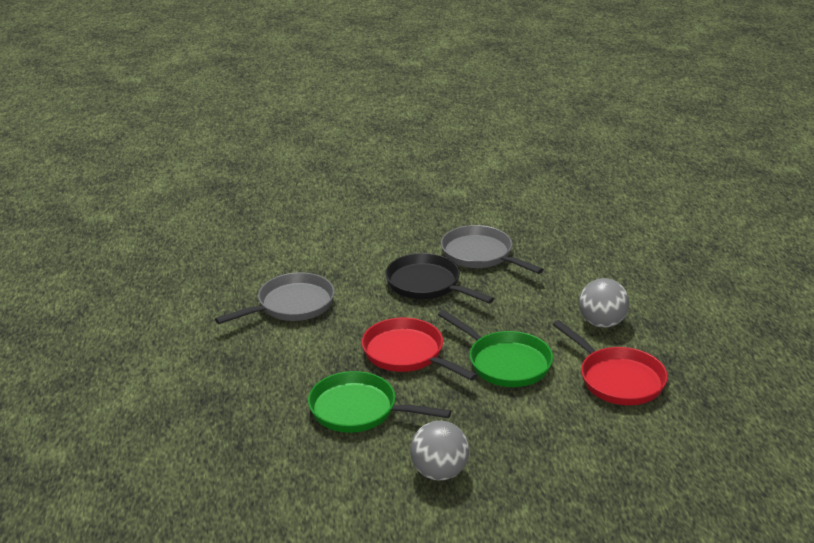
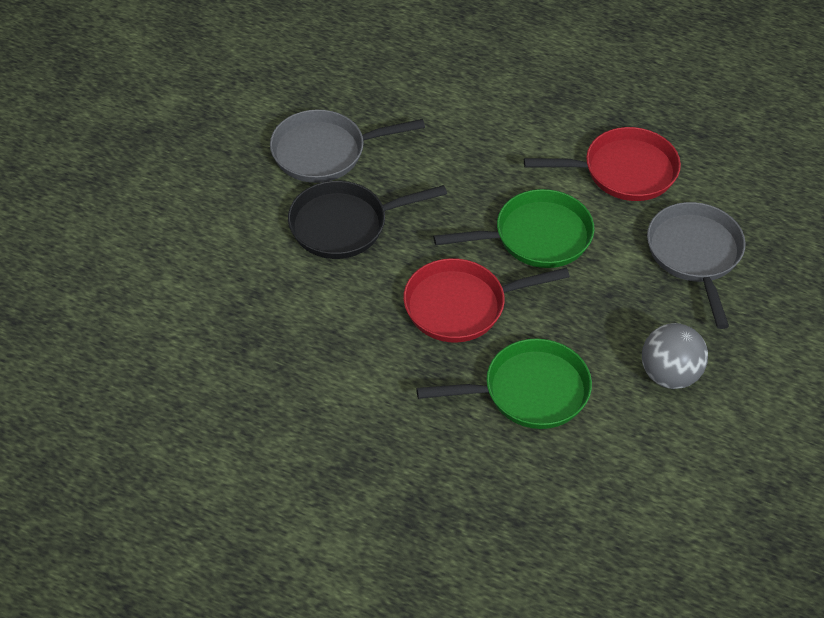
camera: 60 degrees left, 20 degrees up
grey pan [215,272,335,324] -> grey pan moved to [647,202,746,329]
green pan [308,371,451,433] -> green pan turned 150 degrees counterclockwise [416,339,592,429]
grey ball [579,278,629,328] -> none

